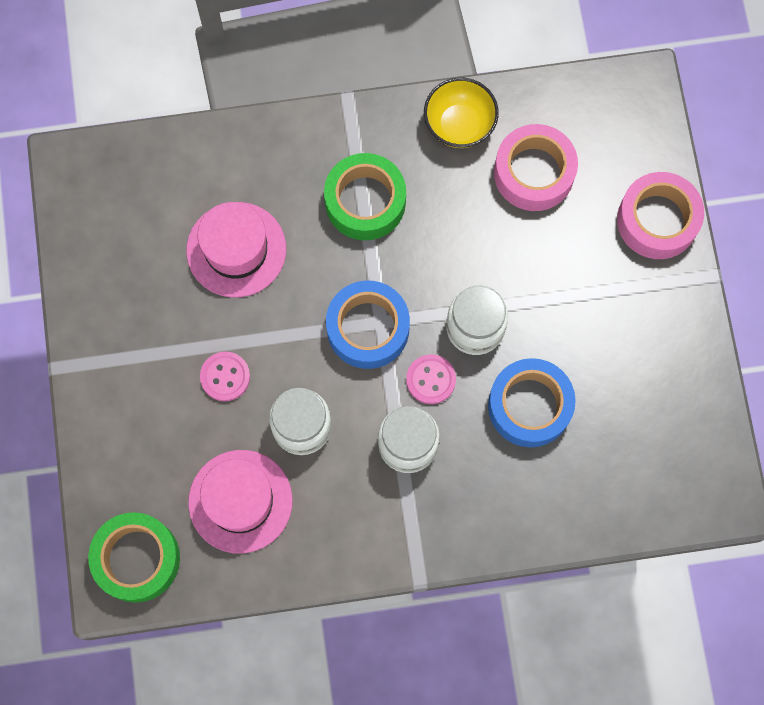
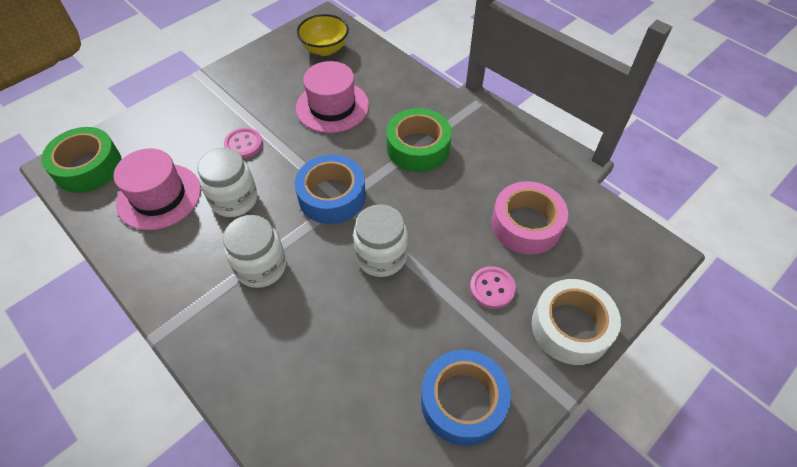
camera: 55 degrees right, 20 degrees down
pink button [406,354,456,404] -> pink button moved to [470,266,516,309]
yellow bowl [424,78,499,148] -> yellow bowl moved to [297,14,349,56]
blue tape [488,358,576,447] -> blue tape moved to [421,350,511,446]
pink tape [617,172,704,259] -> white tape [532,279,621,365]

